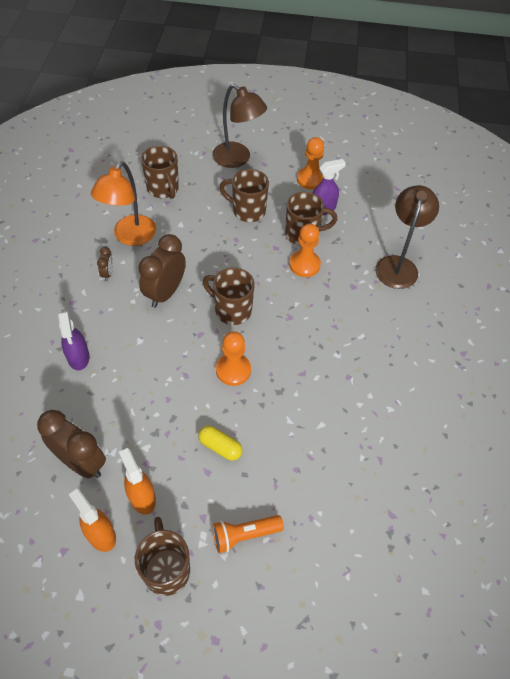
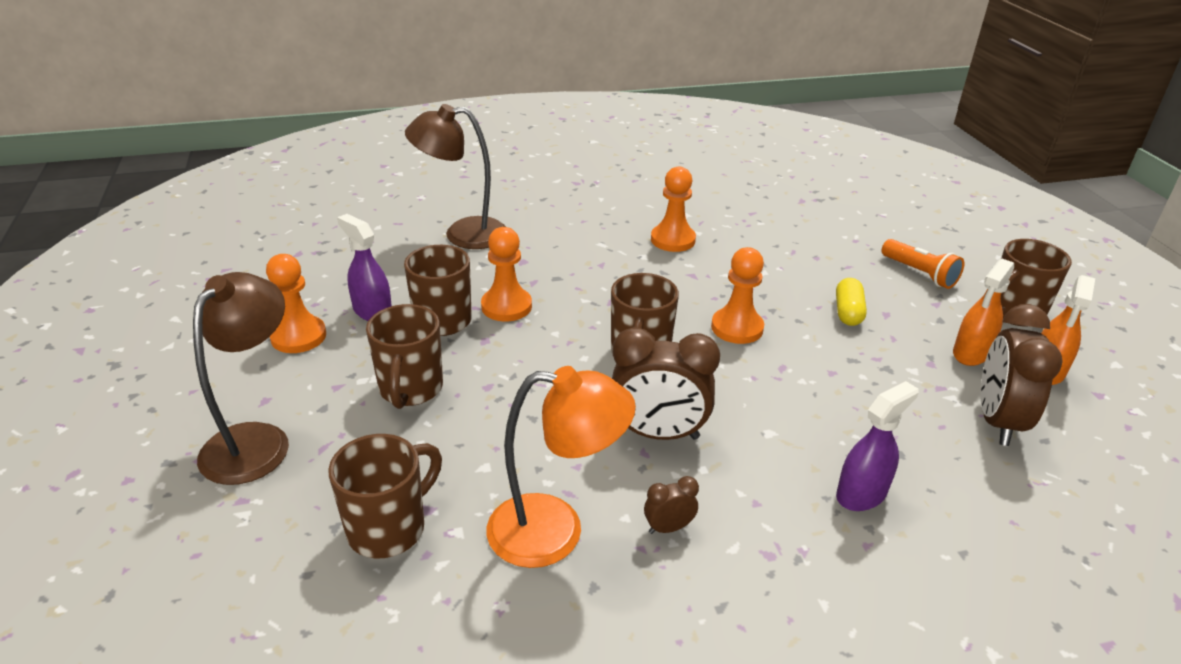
camera: 110 degrees left, 20 degrees down
none -> orange pawn [651,166,696,252]

